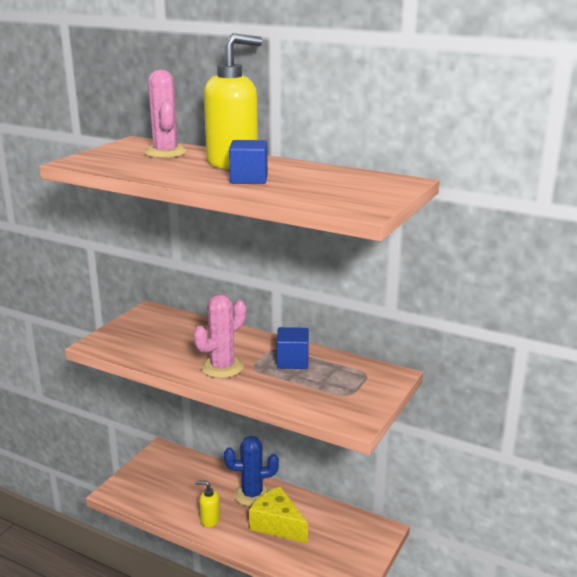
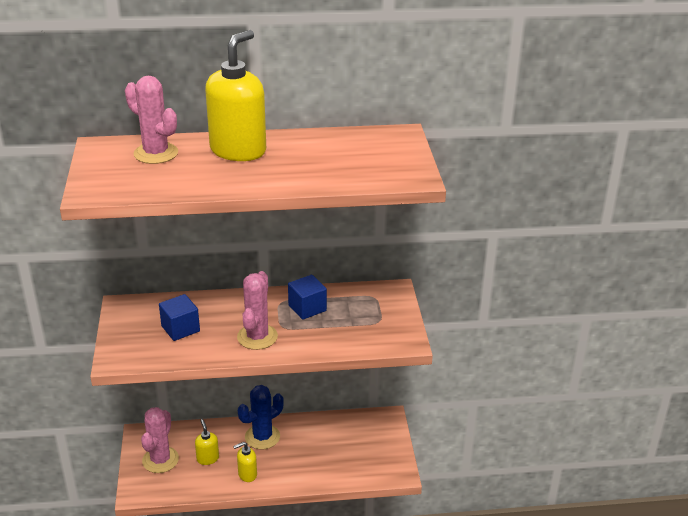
camera: 35 degrees left, 10 degrees up
blue cube [229,140,268,184] -> blue cube moved to [159,294,200,341]
yellow cheese [249,486,308,543] -> none
none -> pink cactus [141,407,179,473]
none -> yellow soap dispenser [195,419,219,465]

